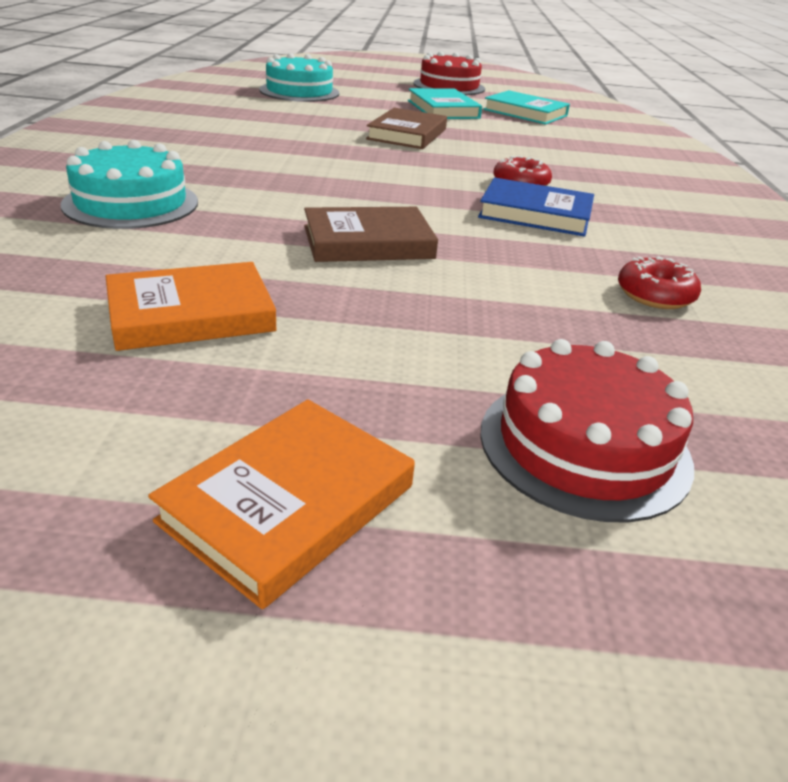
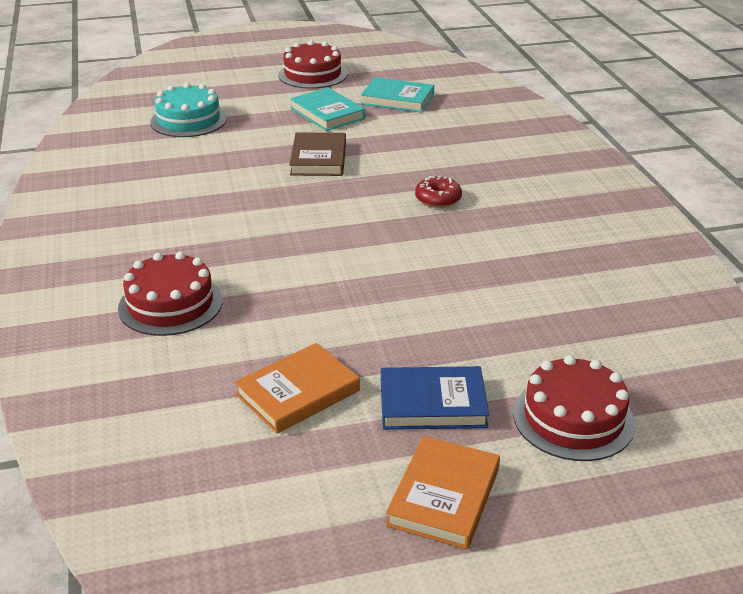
camera: 15 degrees left, 0 degrees up
turquoise cake [61,140,198,229] -> red cake [118,251,223,336]
brown book [304,207,438,262] -> none
blue book [478,177,594,237] -> blue book moved to [381,366,489,430]
red donut [618,256,701,309] -> none

